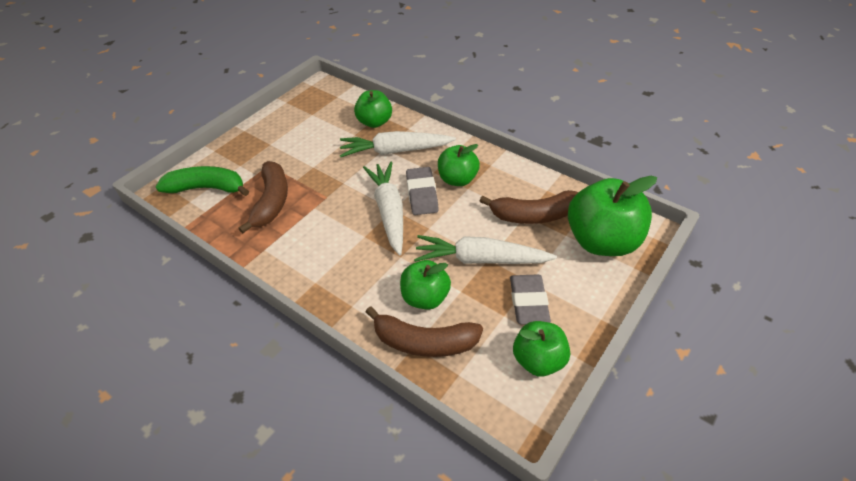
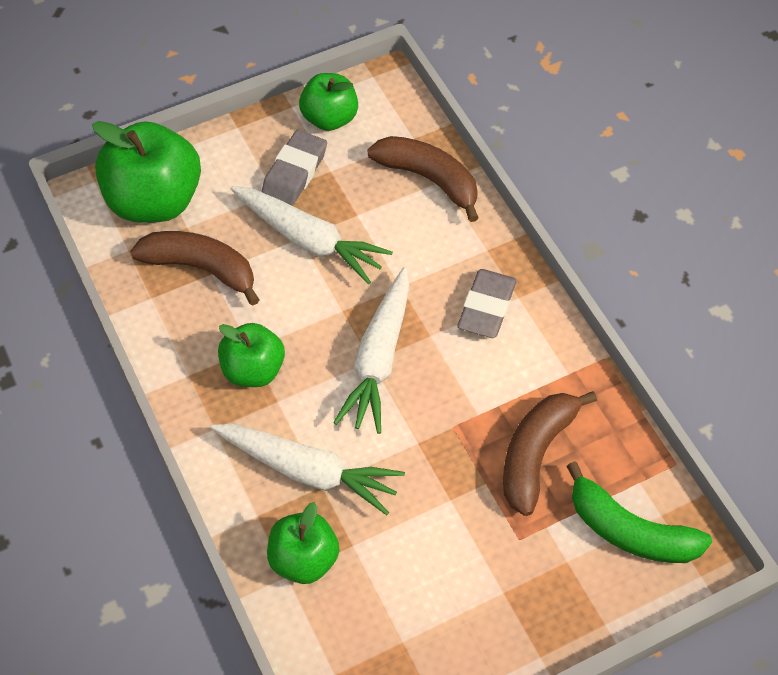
camera: 155 degrees left, 10 degrees up
green apple [400,260,451,310] -> none
grey eraser [406,167,439,215] -> grey eraser moved to [457,269,517,338]

